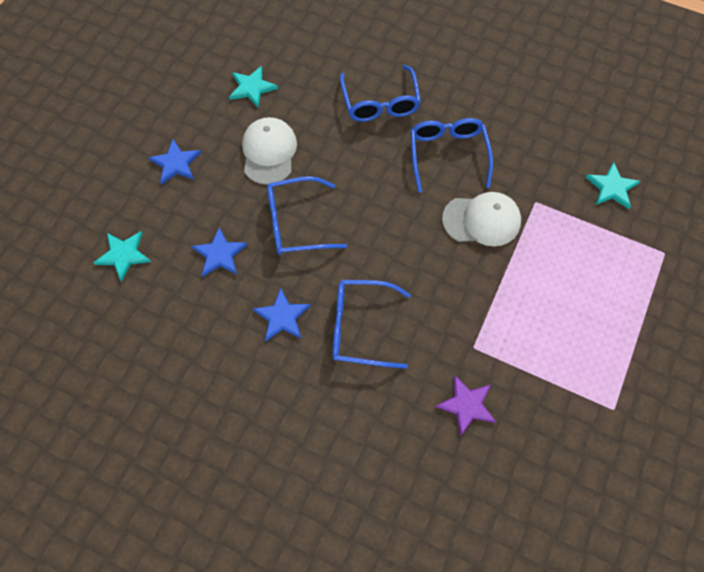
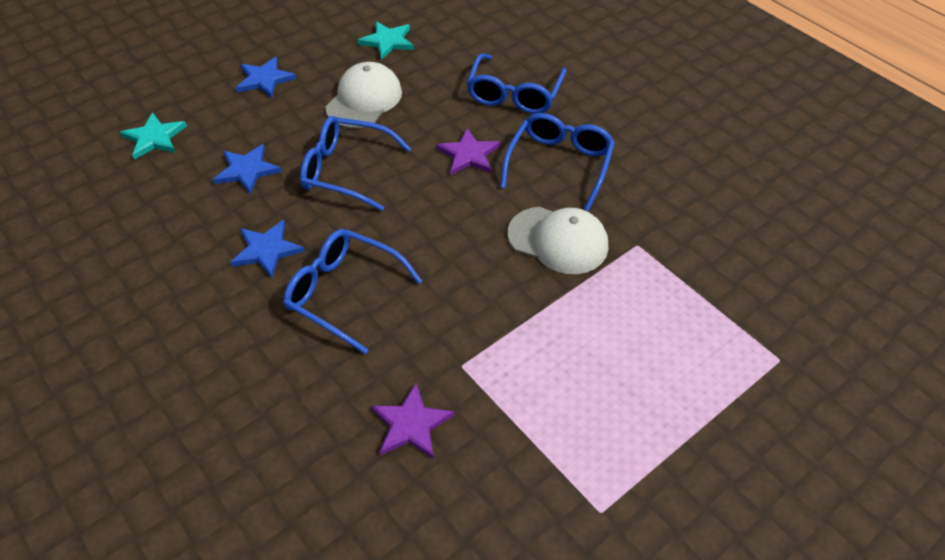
camera: 25 degrees right, 15 degrees down
turquoise star [586,162,640,209] -> none
none -> purple star [436,128,501,175]

